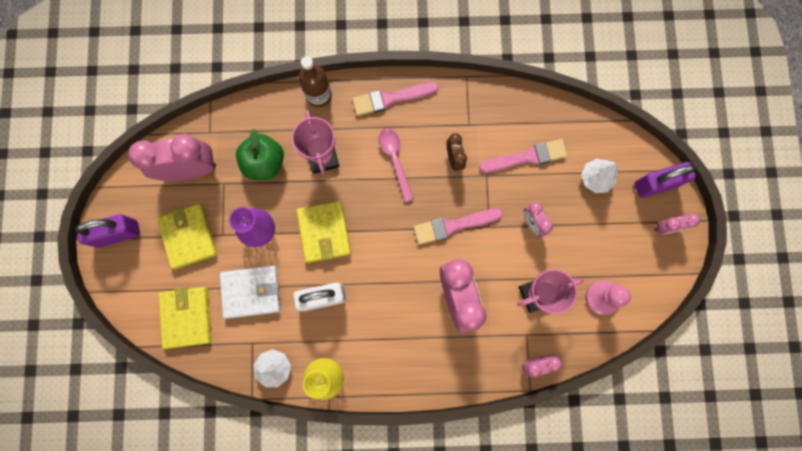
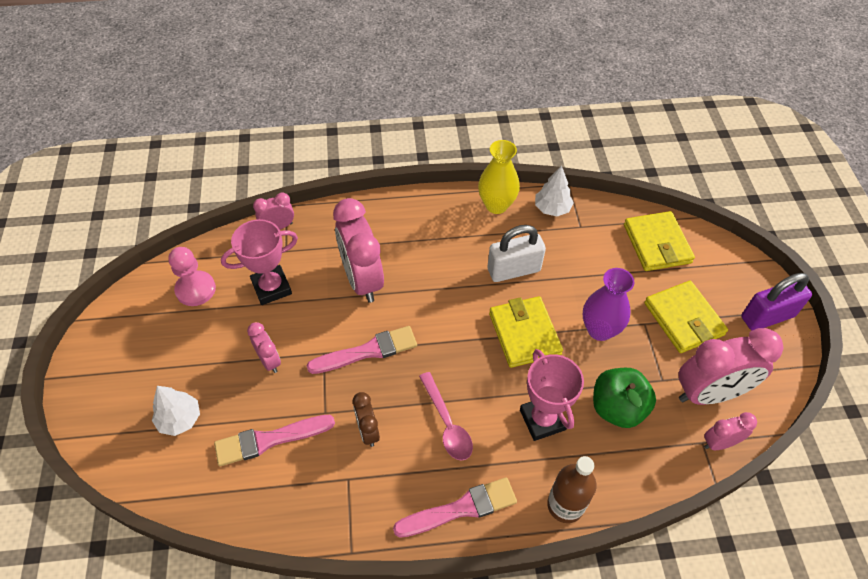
camera: 175 degrees right, 25 degrees down
white wallet [220,266,281,319] -> none
purple padlock [634,162,696,198] -> none
pink clock [654,213,700,235] -> pink clock moved to [704,412,757,450]

